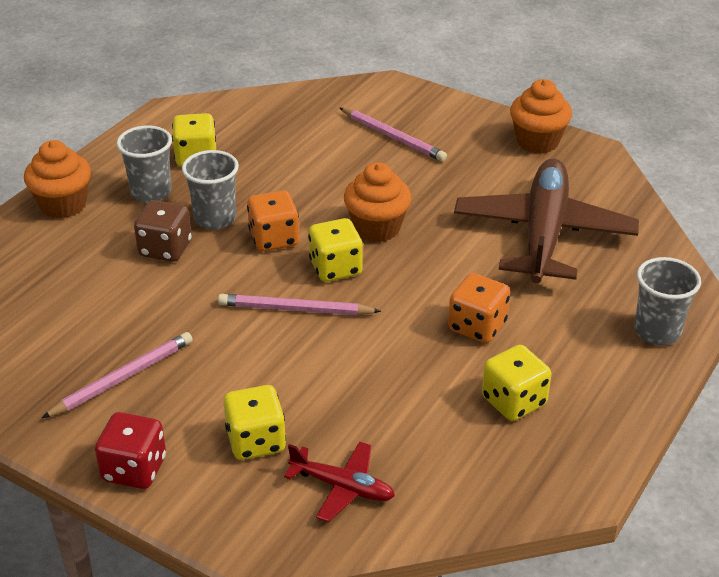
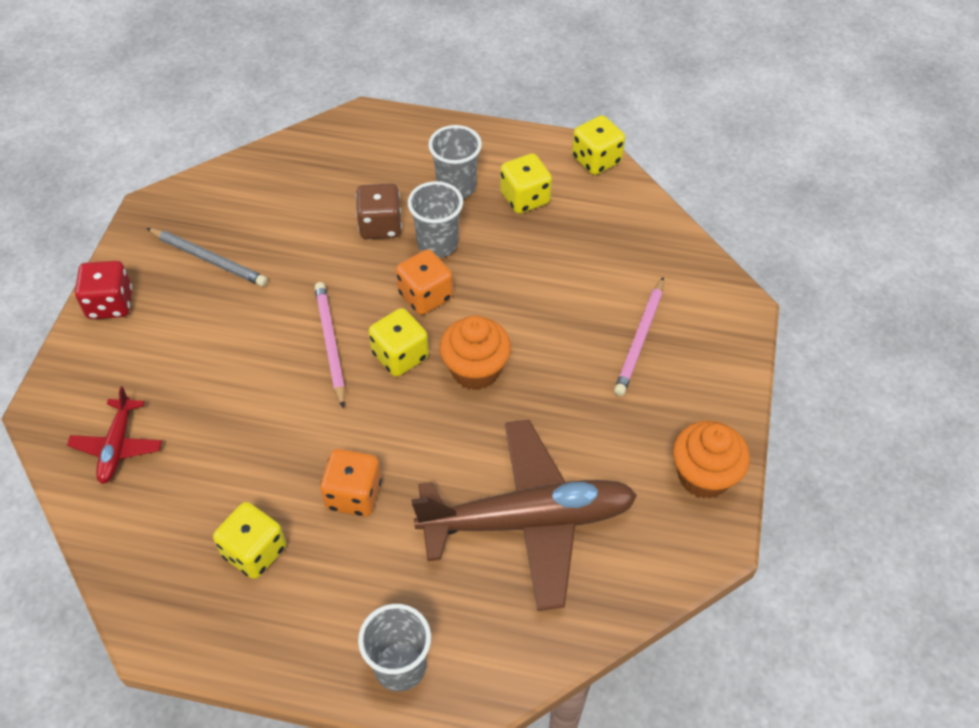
camera: 70 degrees right, 15 degrees up
orange cupcake [24,140,91,219] -> none
pink pencil [42,332,193,418] -> grey pencil [147,228,268,286]
yellow dice [224,385,286,460] -> yellow dice moved to [572,115,625,175]

